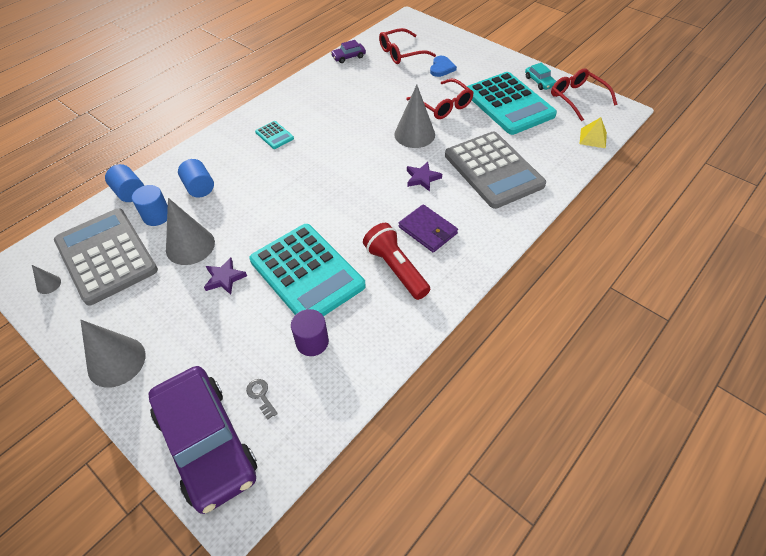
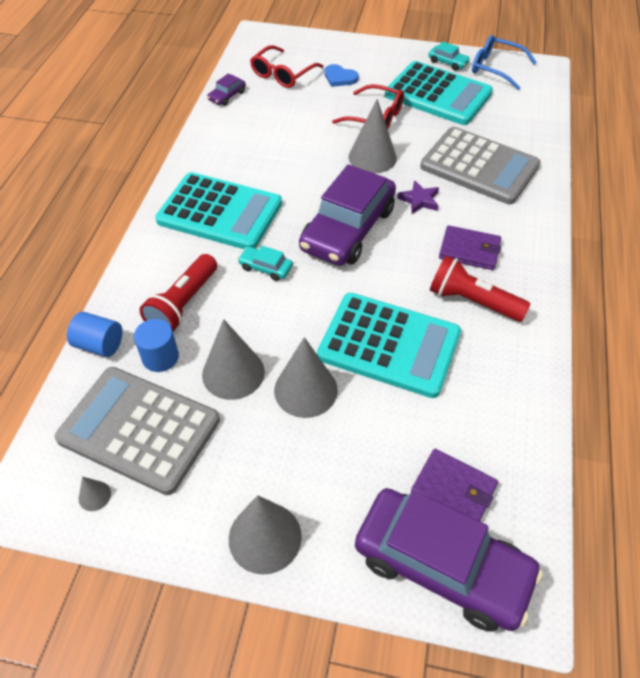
camera: 30 degrees left, 0 degrees up
blue cylinder [178,159,214,198] -> red flashlight [140,254,217,331]
purple star [204,257,247,295] -> grey cone [274,337,338,418]
grey key [246,379,278,420] -> purple wallet [411,449,498,521]
turquoise calculator [255,121,294,149] -> turquoise calculator [155,172,282,249], size x2.41
purple cylinder [291,309,329,356] -> none
blue heart [430,56,457,77] -> blue heart turned 135 degrees clockwise [325,64,359,87]
red glasses [551,68,617,121] -> blue glasses [472,35,537,90]
yellow pyramid [579,117,607,148] -> none
none -> turquoise car [238,246,293,281]
none -> purple car [299,164,396,266]

